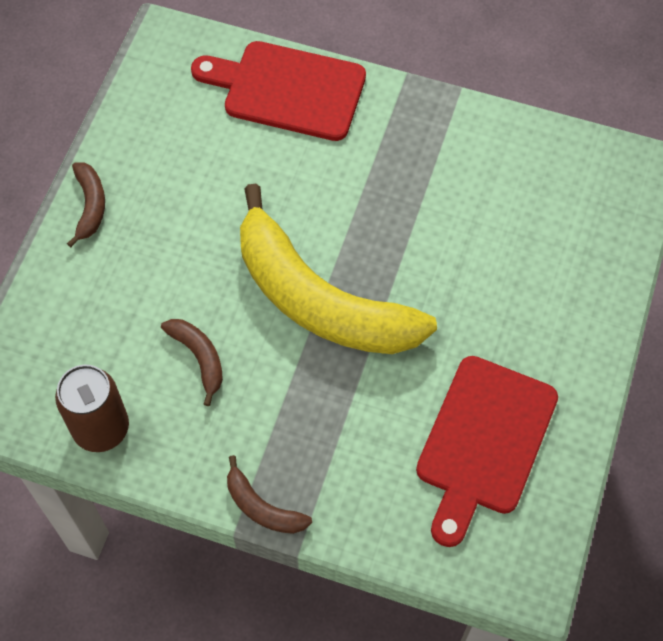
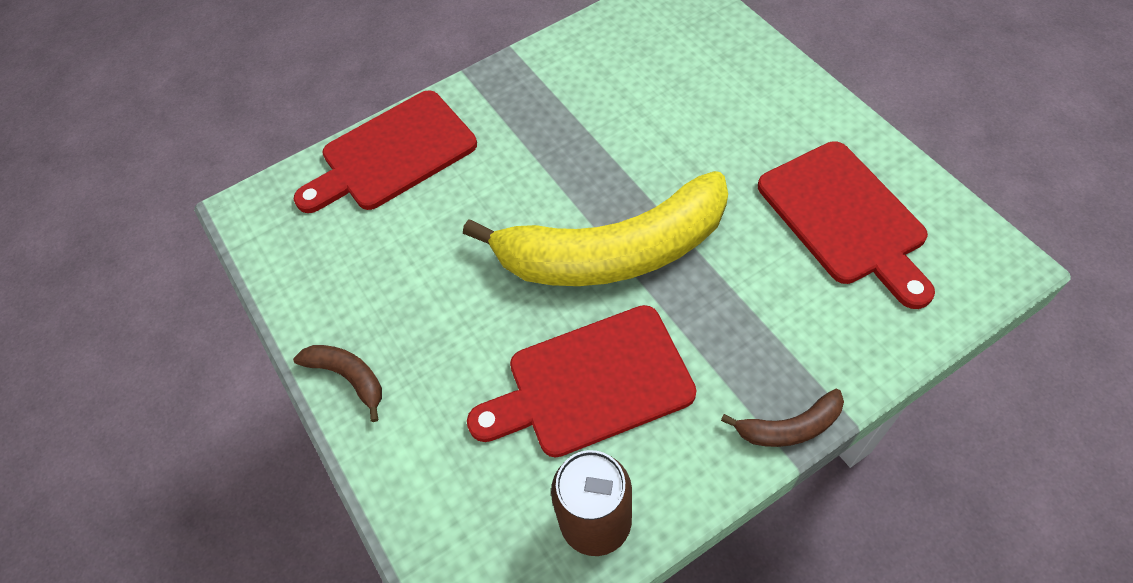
camera: 45 degrees left, 5 degrees down
brown banana [161,319,223,406] -> red cutting board [467,305,696,458]

